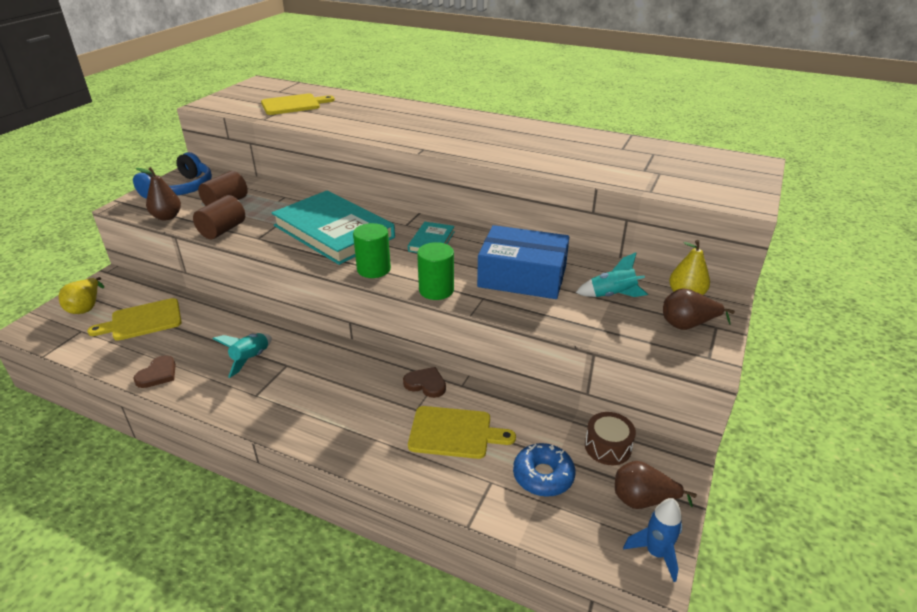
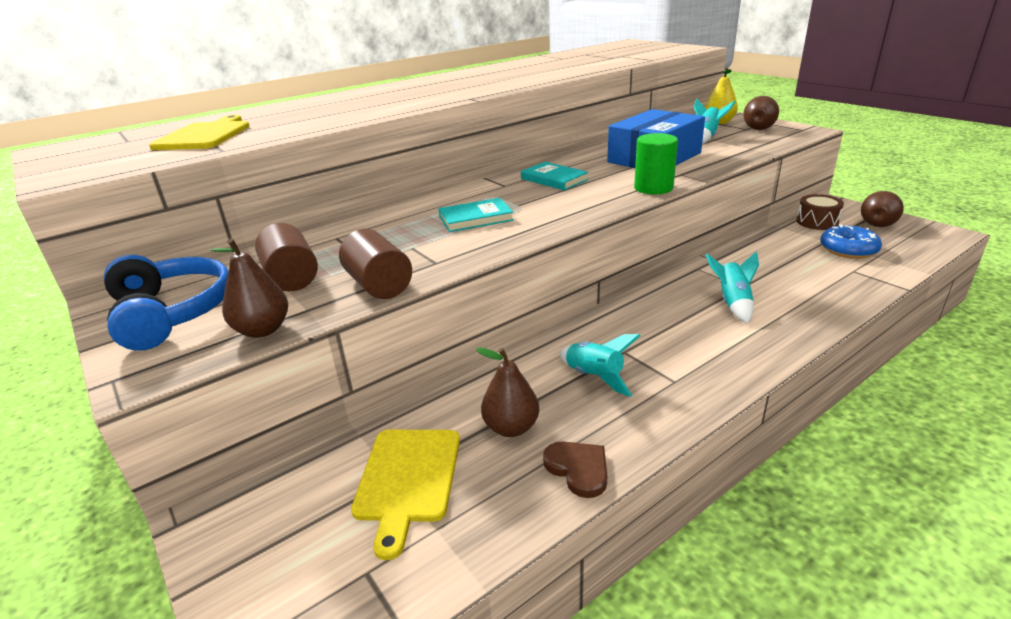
camera: 60 degrees left, 5 degrees down
yellow pear [59,277,104,314] -> none
turquoise book [271,190,395,265] -> turquoise book [438,198,514,232], size x0.45
green cylinder [353,223,391,278] -> none
brown heart [403,367,446,398] -> none
yellow cutting board [408,406,516,459] -> none
blue rocket [623,498,682,582] -> none
none -> brown pear [476,347,539,437]
none -> turquoise rocket [706,251,759,324]

